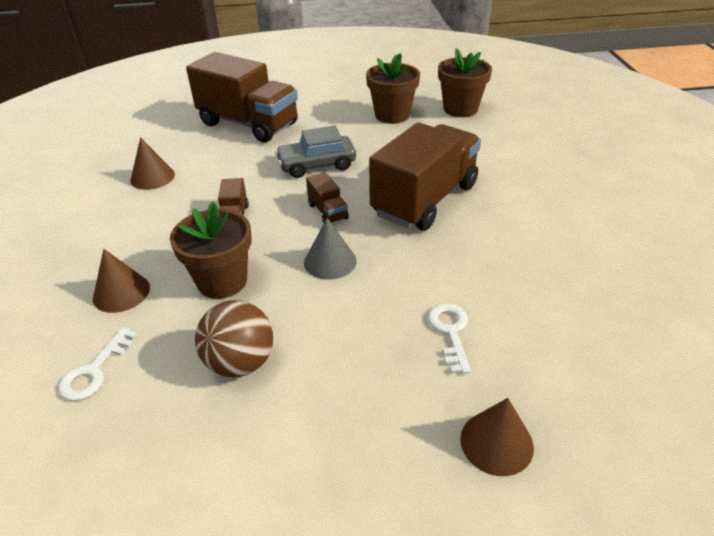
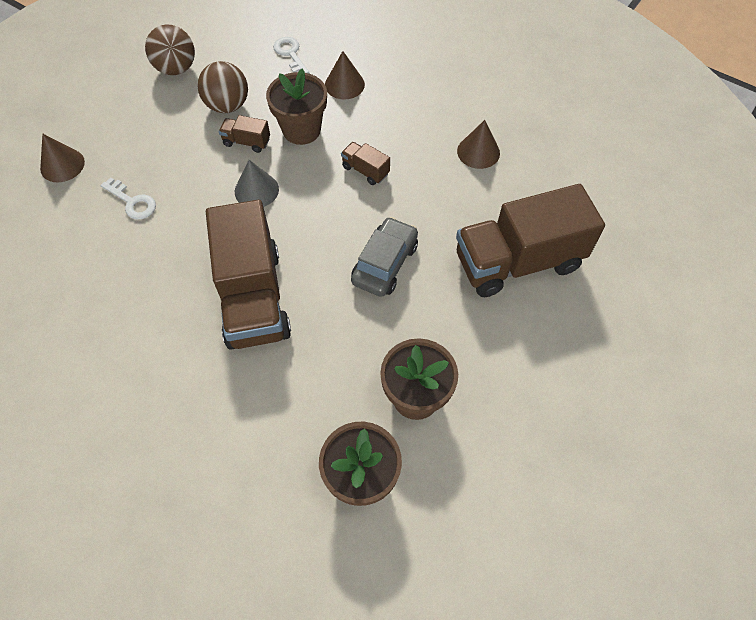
camera: 130 degrees right, 20 degrees up
brown truck [306,172,349,223] -> brown truck moved to [219,115,270,153]
none -> brown ball [145,24,195,75]

